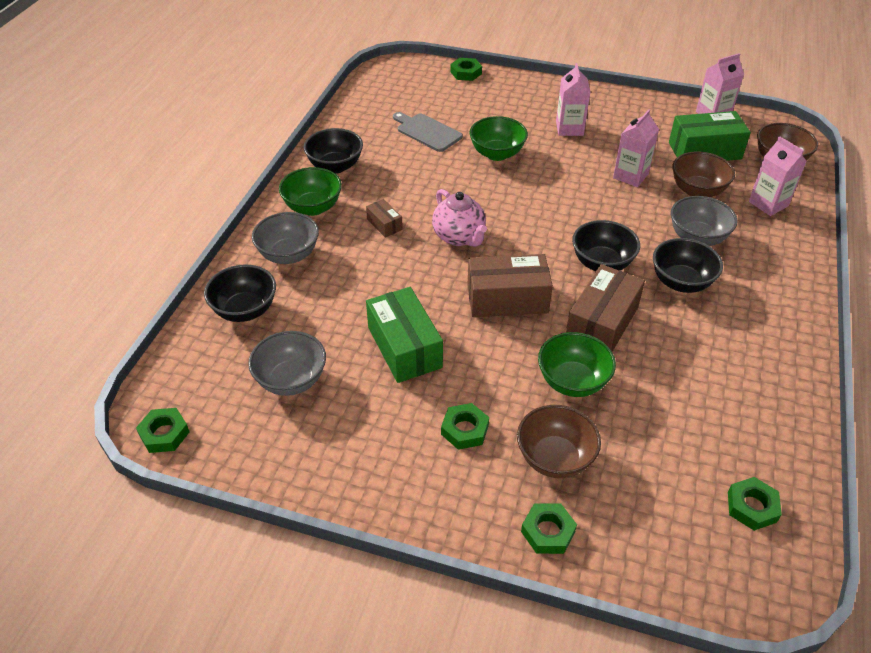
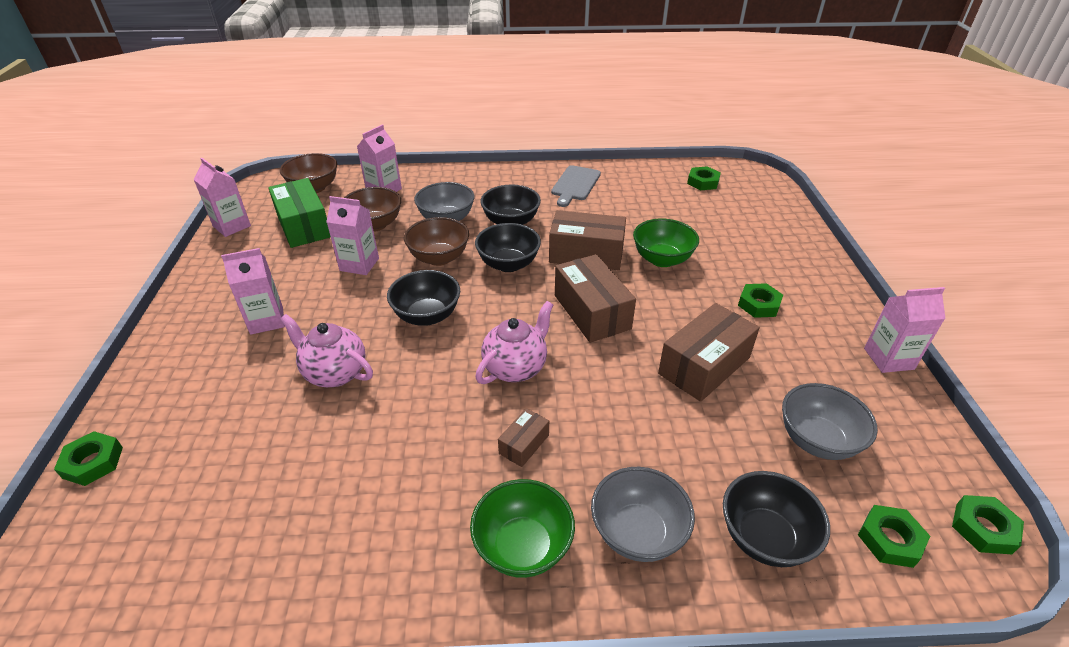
camera: 110 degrees left, 5 degrees down
black bowl [304,128,363,174] -> black bowl moved to [387,270,460,326]
green box [366,287,443,383] -> brown box [658,303,760,402]
grey cutting board [393,112,463,152] -> grey cutting board moved to [551,165,601,207]
green bowl [469,116,528,161] -> pink teapot [280,314,373,387]
brown bowl [517,405,601,478] -> brown bowl moved to [404,217,469,266]
green nut [521,503,577,554] -> green nut moved to [858,505,930,568]
none -> pink carton [864,287,946,373]

